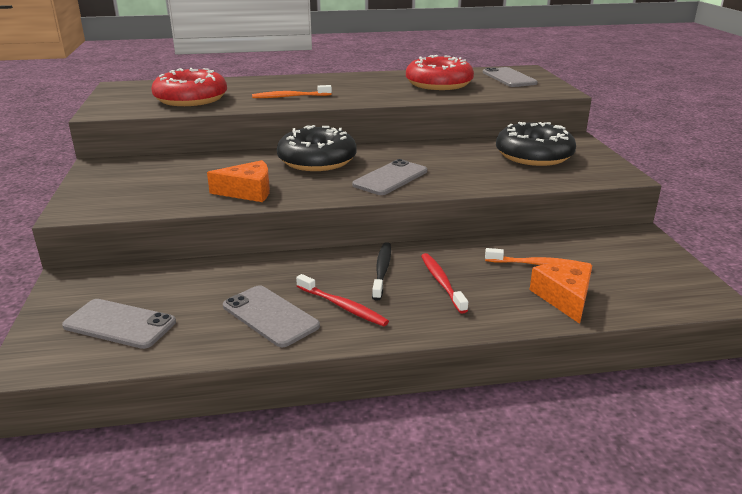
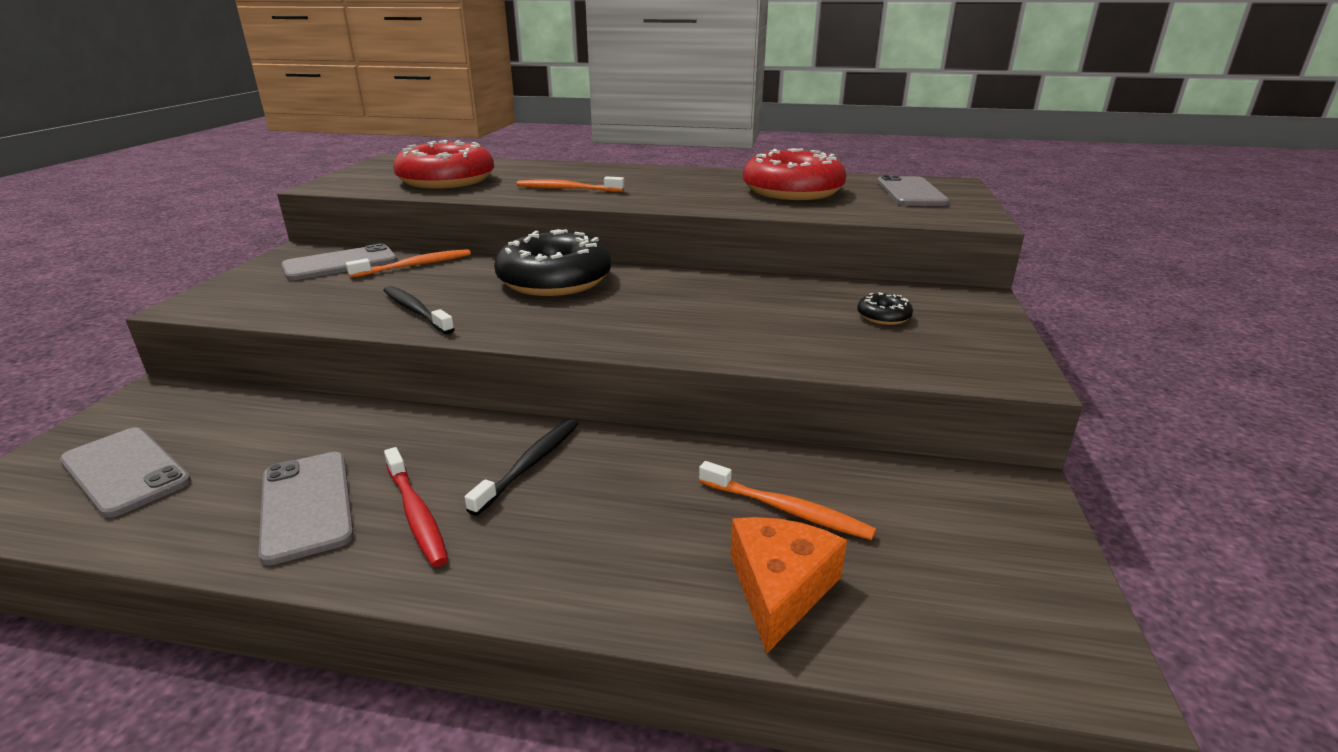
camera: 20 degrees right, 0 degrees up
orange cheese [207,160,270,202] -> black toothbrush [383,286,455,334]
grey phone [352,159,427,195] -> grey phone moved to [281,243,397,280]
red toothbrush [421,253,468,314] -> none
black donut [496,122,576,166] -> black donut [857,292,913,325], size x0.42
none -> orange toothbrush [346,249,471,278]

